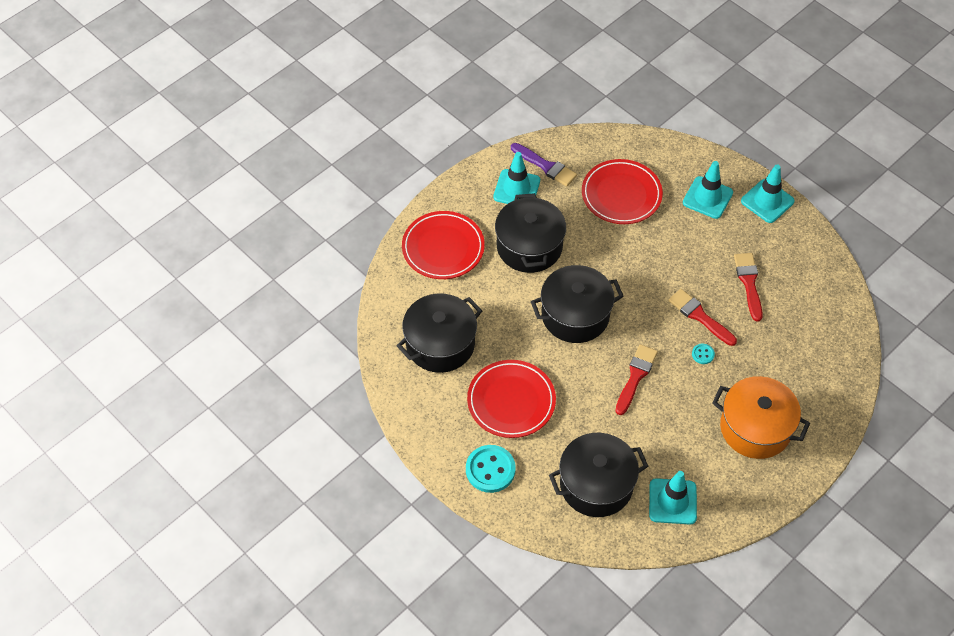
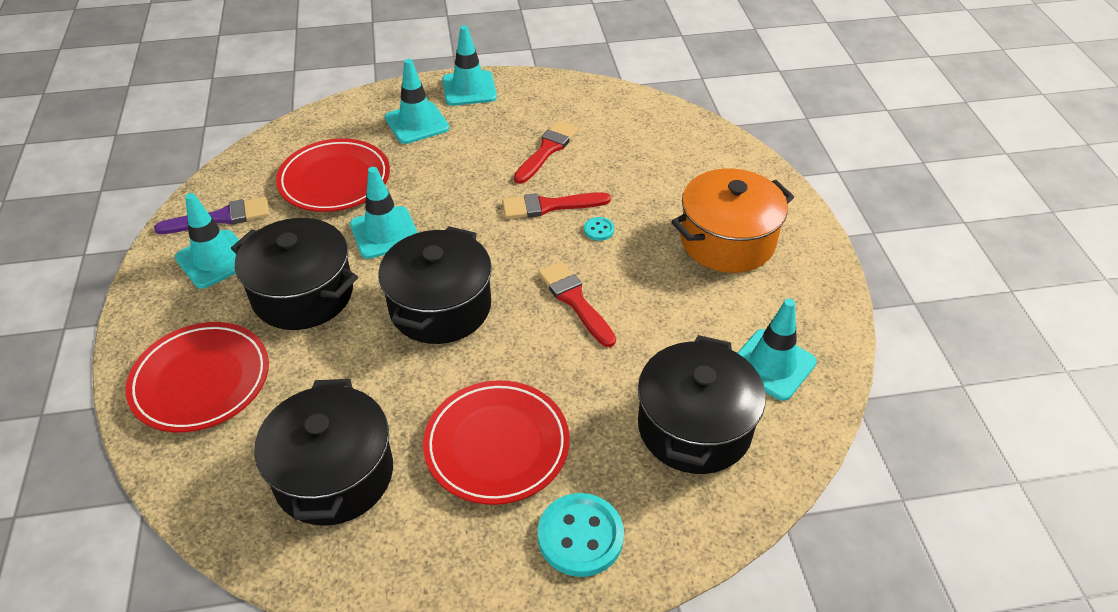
camera: 55 degrees left, 10 degrees down
red brush [734,253,763,322] -> red brush turned 90 degrees clockwise [514,120,579,184]
none -> turquoise traffic cone [350,167,418,259]

